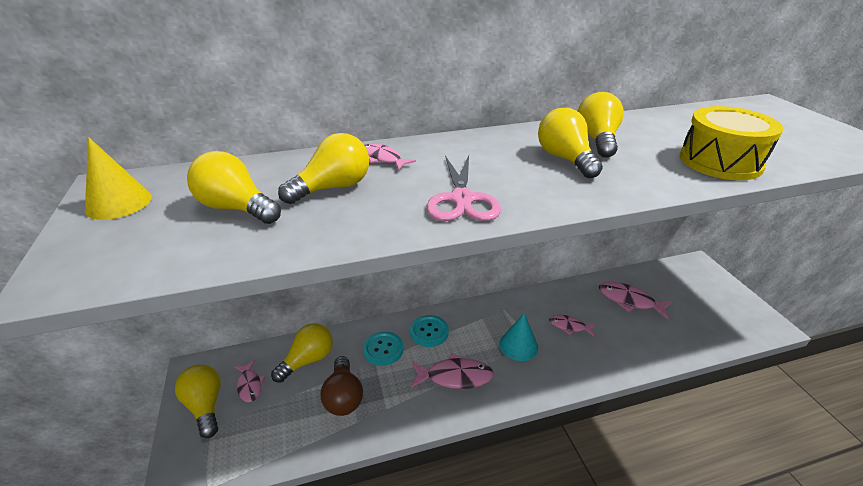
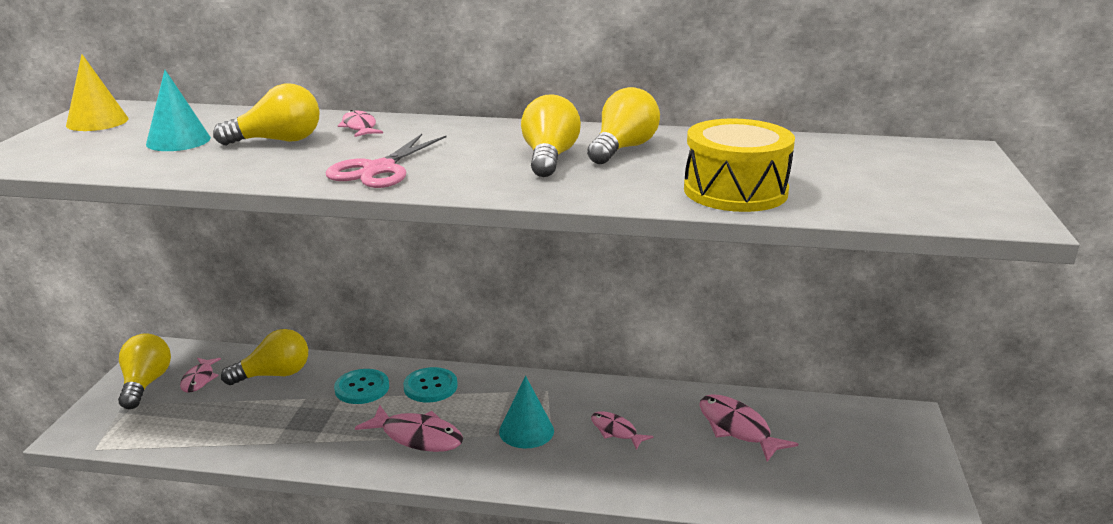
camera: 25 degrees right, 10 degrees down
yellow light bulb [187,151,281,224] -> turquoise cone [146,70,211,151]
brown light bulb [321,356,363,416] -> none

